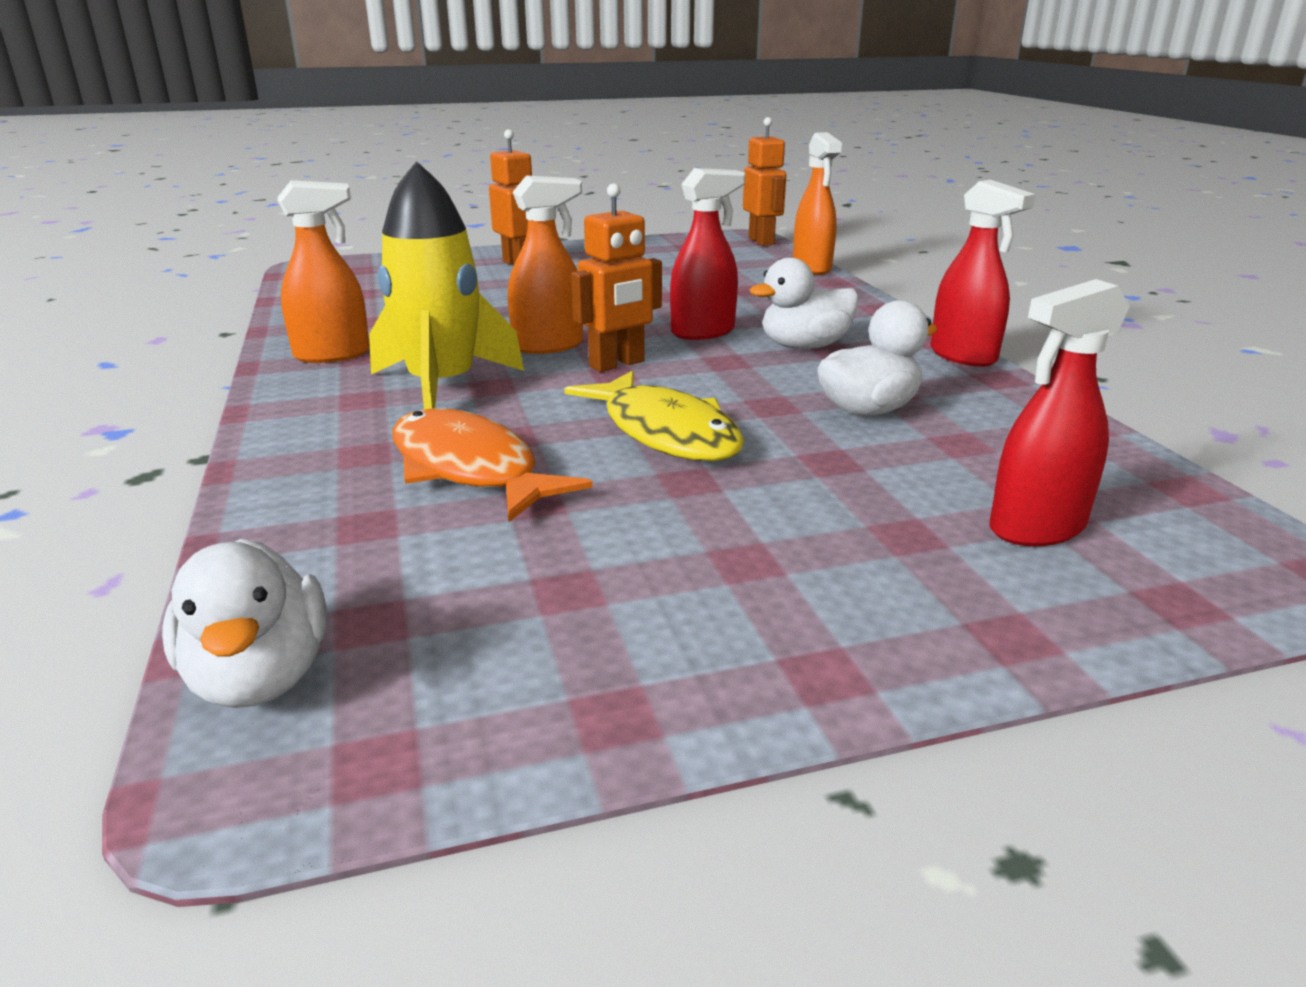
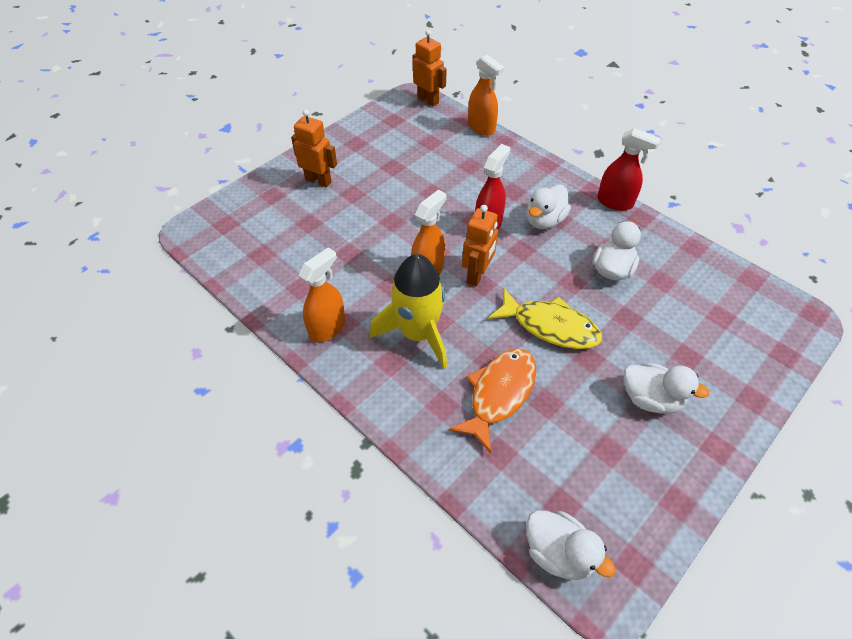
camera: 30 degrees left, 25 degrees up
orange fish [392,408,593,522] -> orange fish turned 105 degrees clockwise [449,348,536,453]
red spray bottle [989,279,1130,546] -> none
none -> white duck [624,363,709,414]

